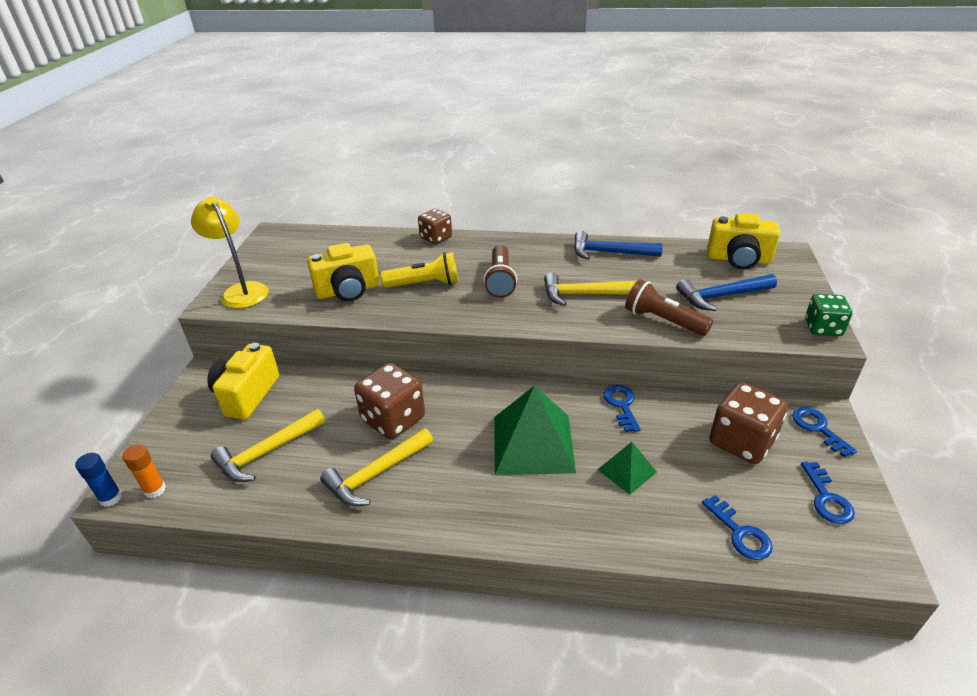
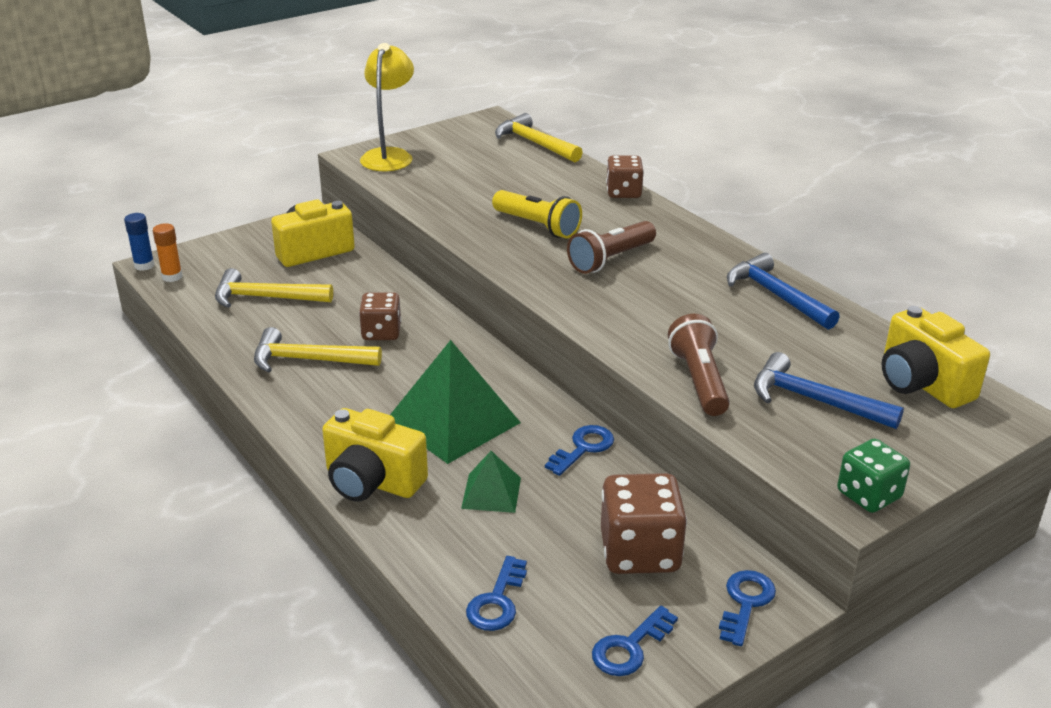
camera: 45 degrees right, 5 degrees down
yellow camera [307,243,380,301] -> yellow camera moved to [322,408,428,502]
brown dice [354,363,425,439] -> brown dice [359,292,401,340], size x0.64
yellow hammer [544,272,636,306] -> yellow hammer moved to [495,113,583,162]

